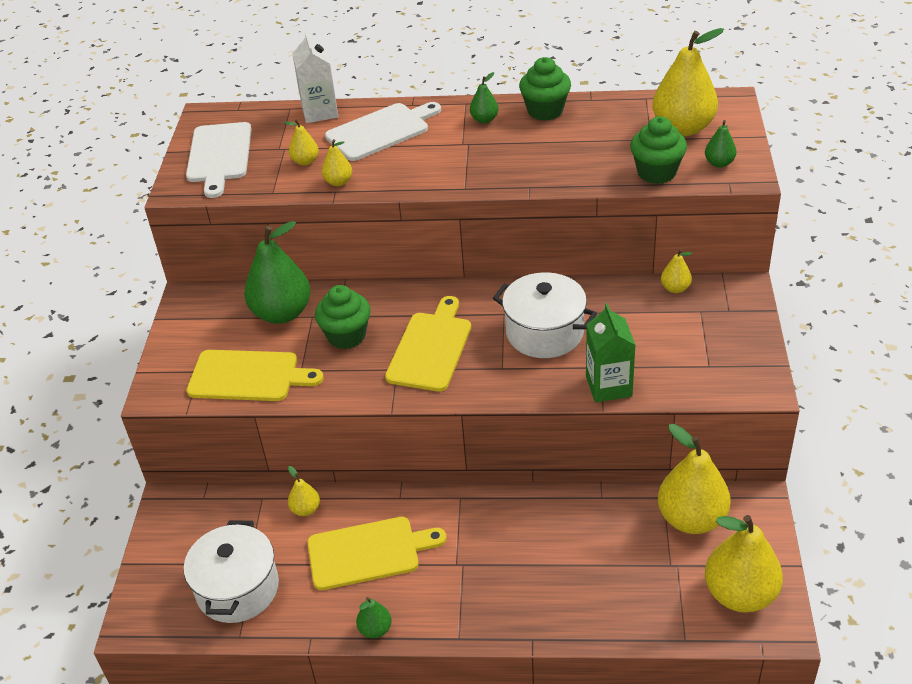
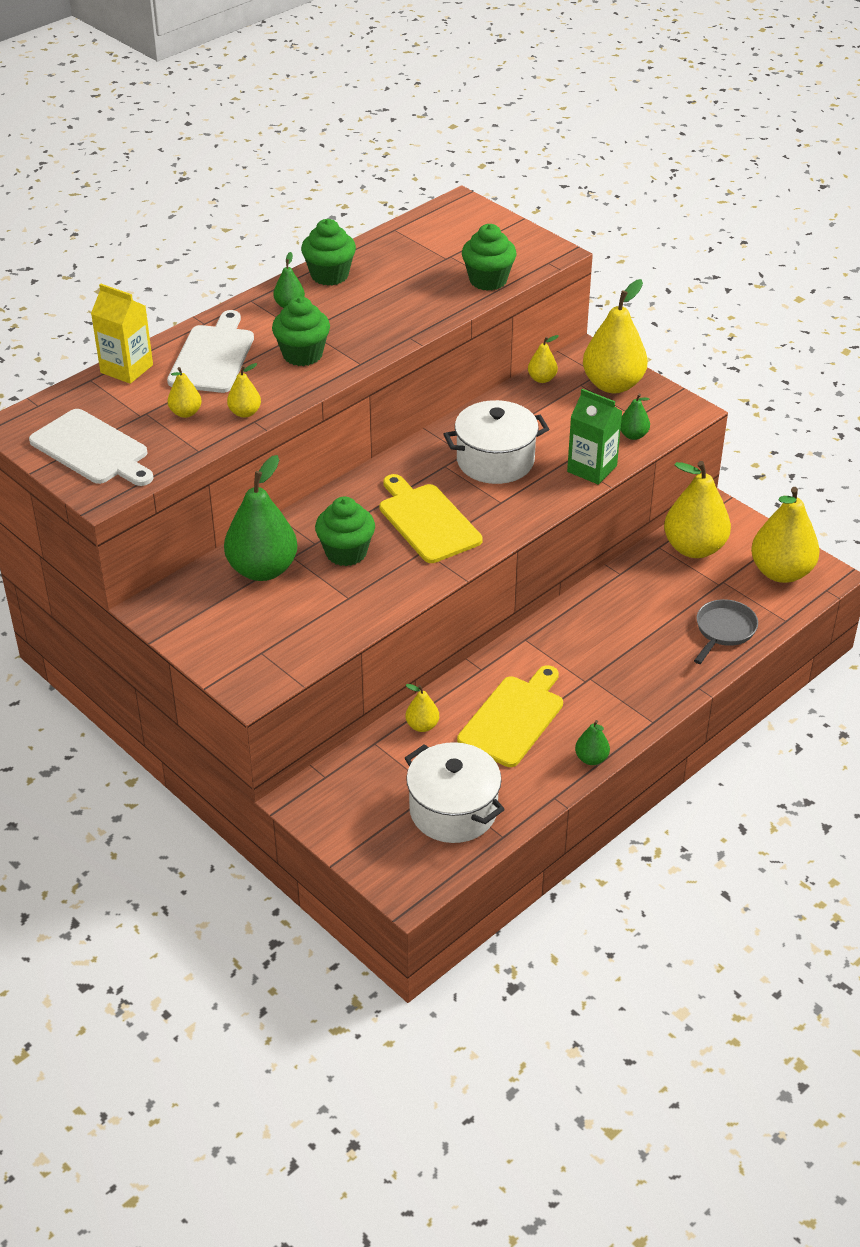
camera: 50 degrees left, 0 degrees up
yellow cutting board [186,350,324,401] -> none
white carton [292,32,338,123] -> yellow carton [91,283,153,384]
yellow pear [653,28,724,136] -> yellow pear moved to [583,279,648,393]
green pear [705,120,737,168] -> green pear moved to [620,394,650,440]
none -> green cupcake [272,296,330,366]
none -> grey pan [694,599,758,664]

